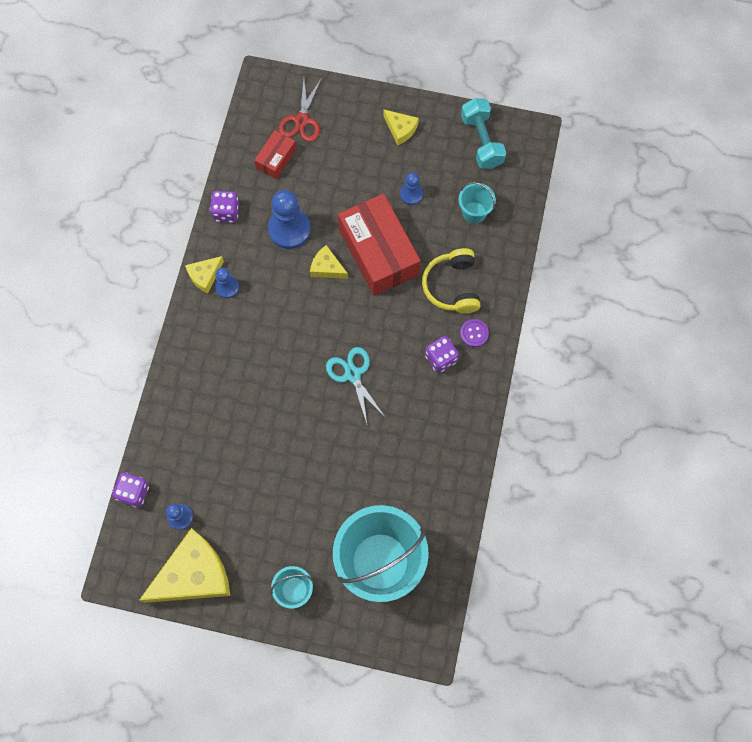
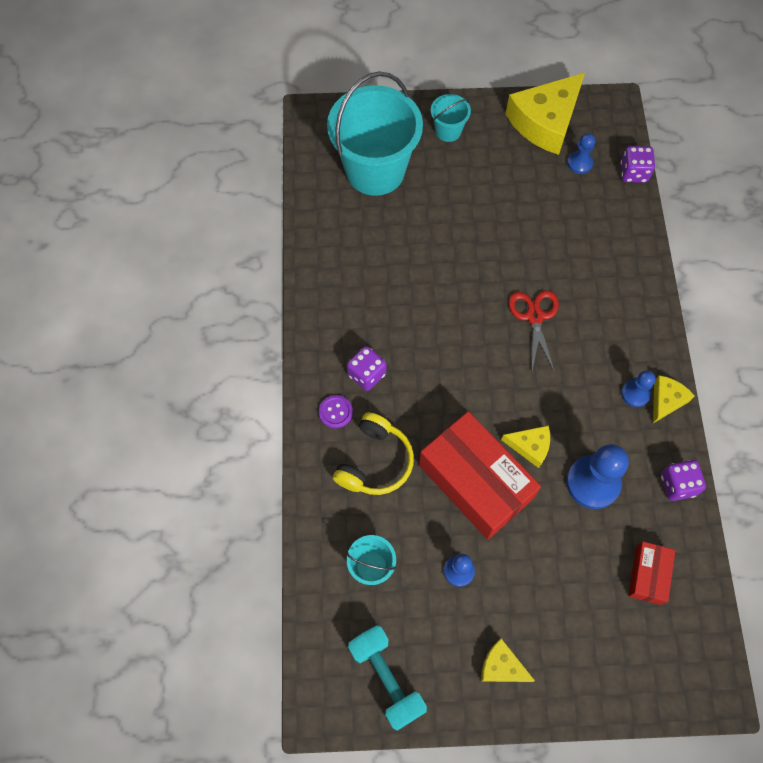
camera: 165 degrees right, 5 degrees down
red scissors [278,78,322,142] -> red scissors moved to [508,290,559,373]
turquoise scissors [326,347,386,424] -> none
yellow headphones [422,248,480,313] -> yellow headphones turned 45 degrees clockwise [333,412,414,495]

